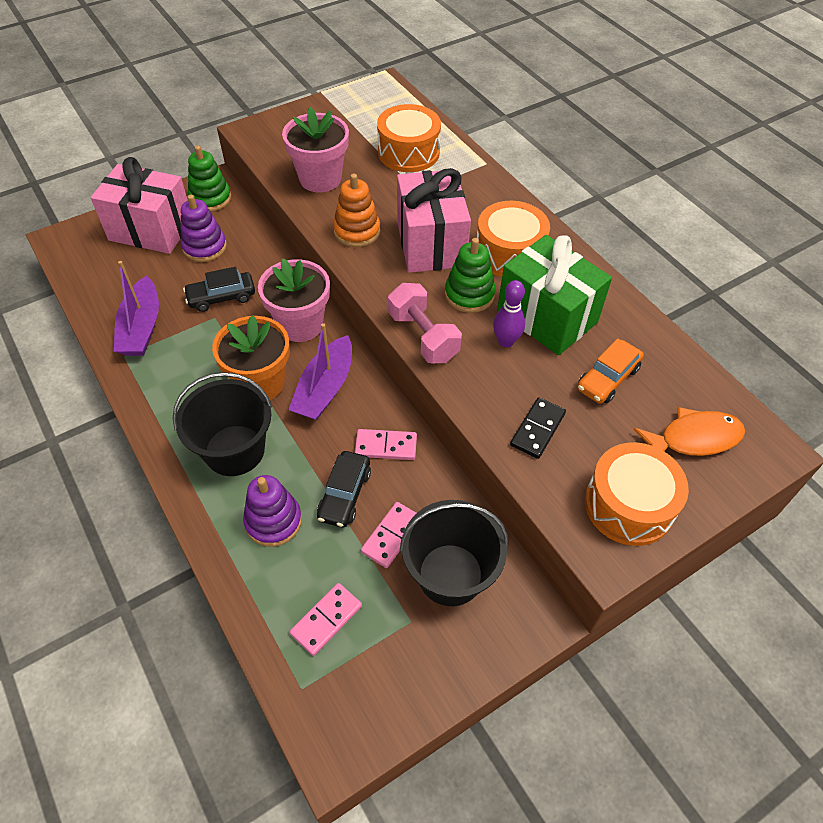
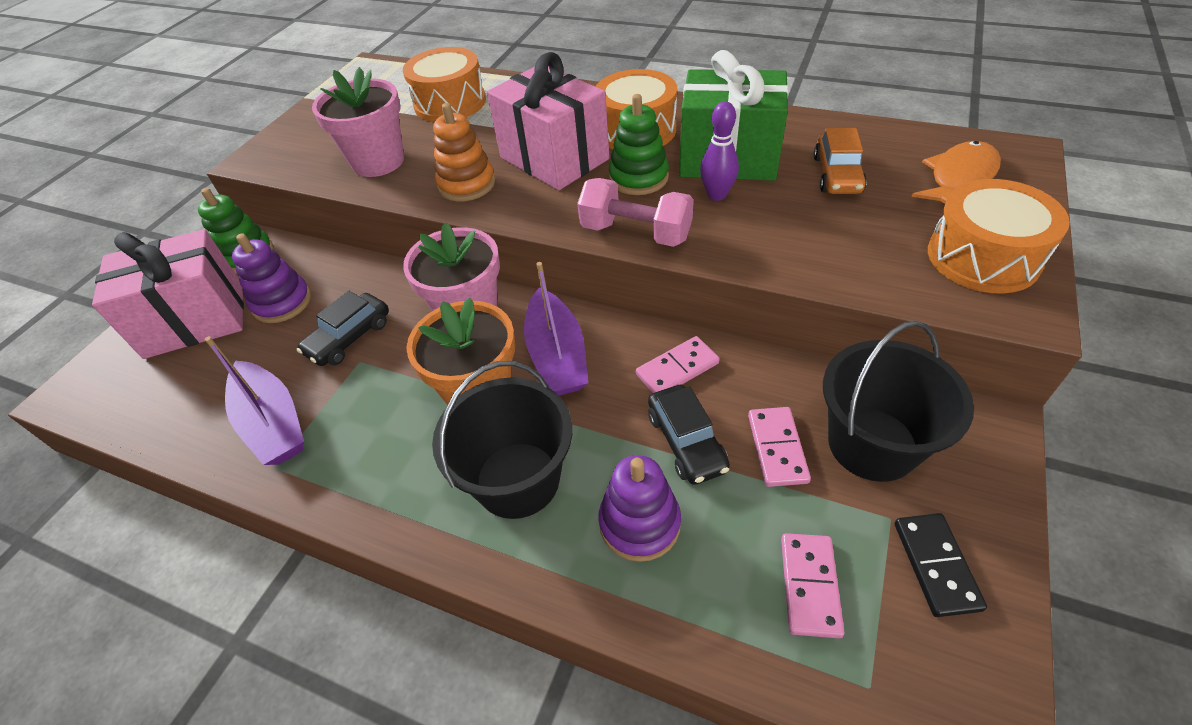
camera: 30 degrees left, 5 degrees down
black domino [510,397,566,459] -> black domino moved to [894,513,987,617]

